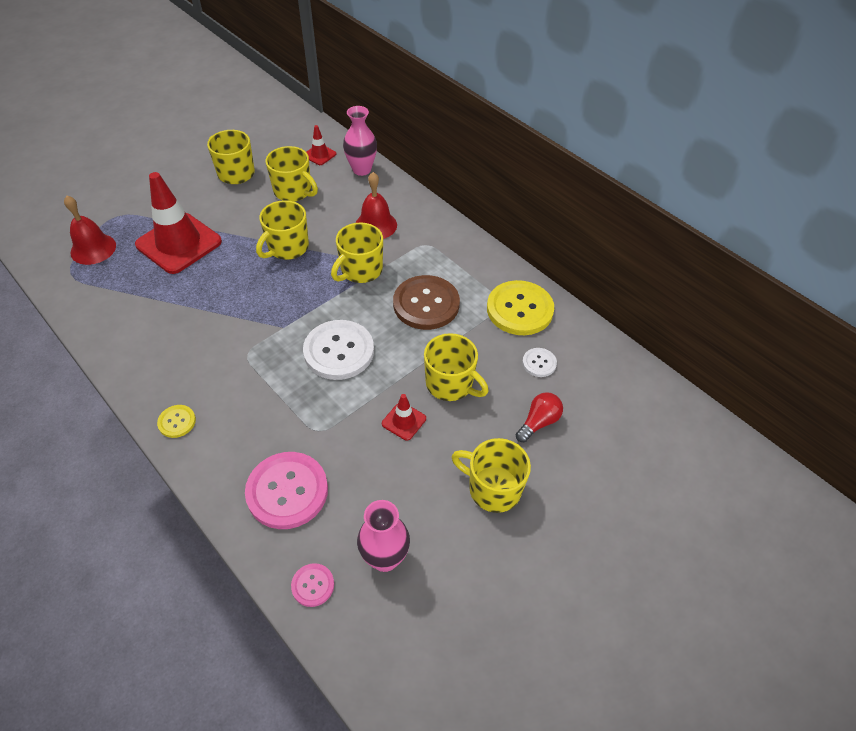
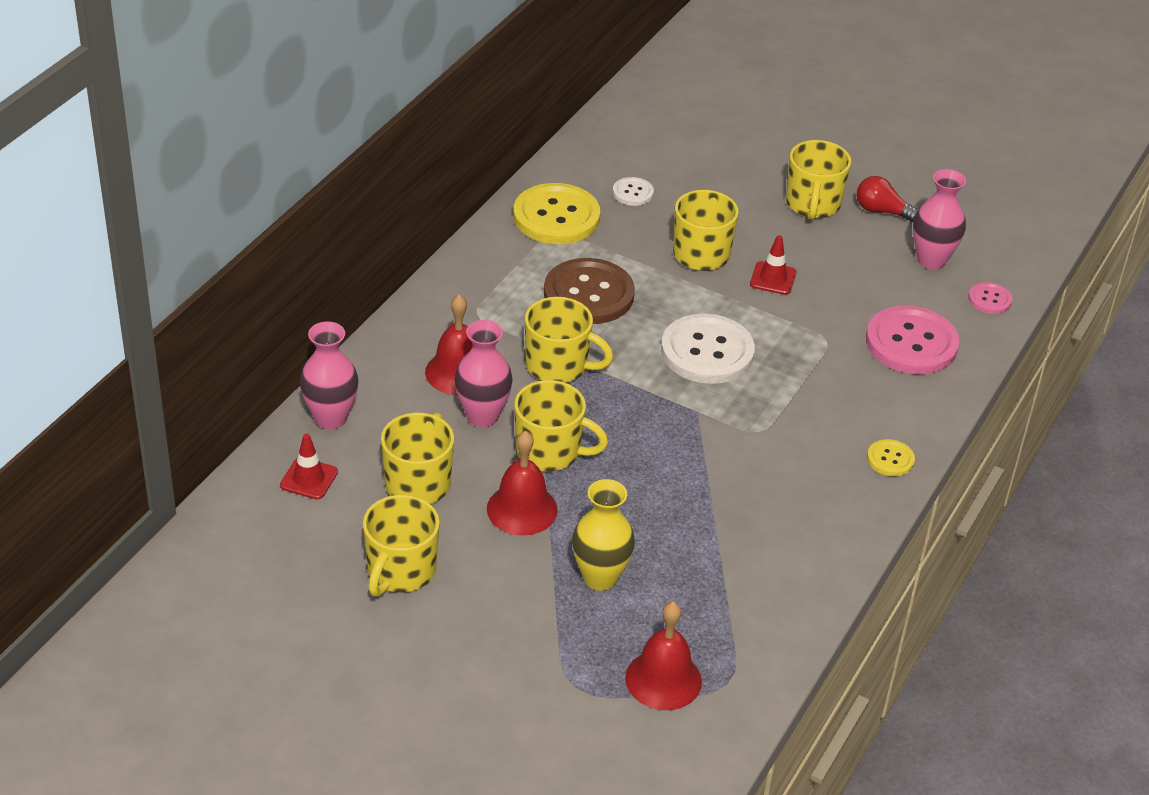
camera: 110 degrees left, 10 degrees down
red traffic cone [135,172,222,274] -> yellow vase [572,479,635,591]
red light bulb [516,392,563,442] -> red light bulb moved to [857,176,918,222]
none -> pink vase [455,320,513,427]
none -> red bell [487,431,558,535]

